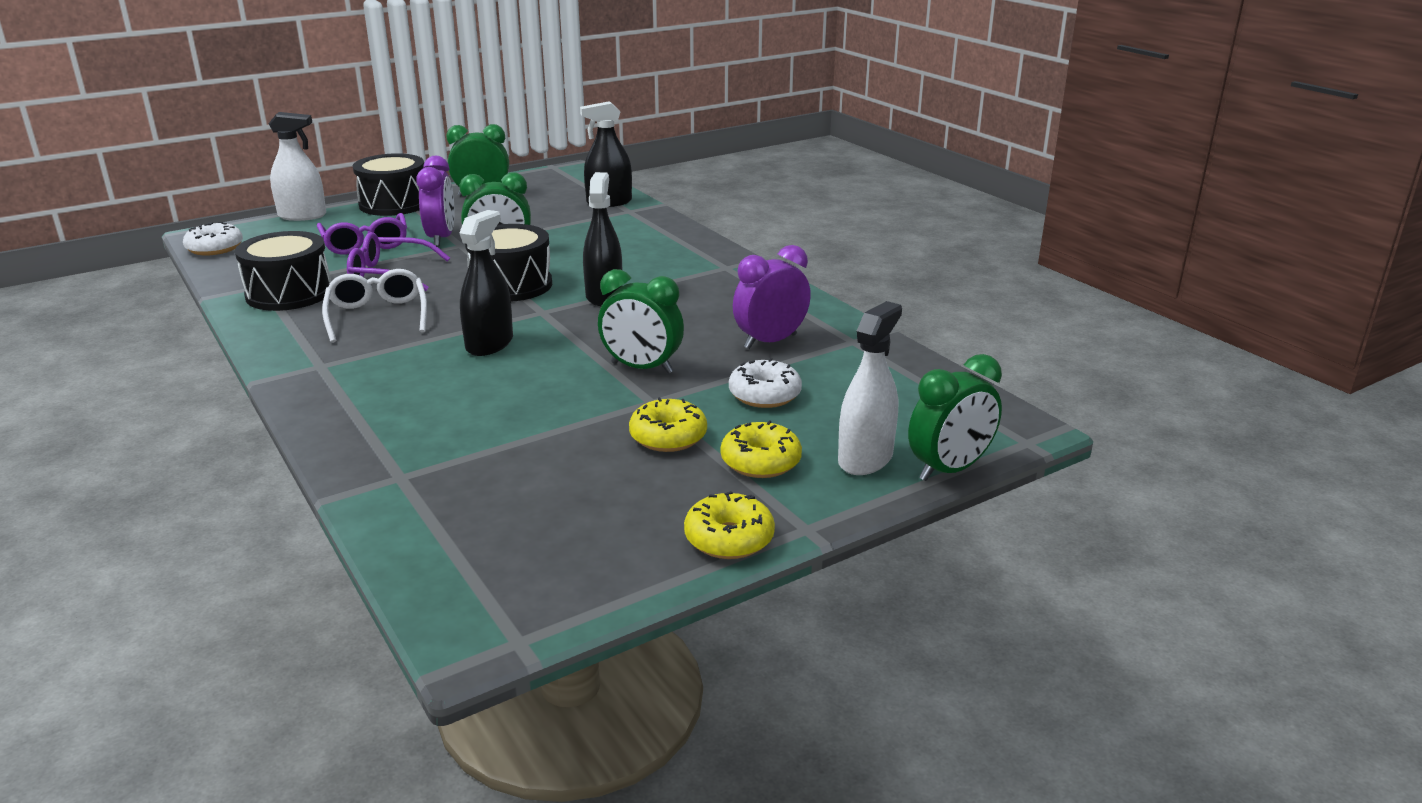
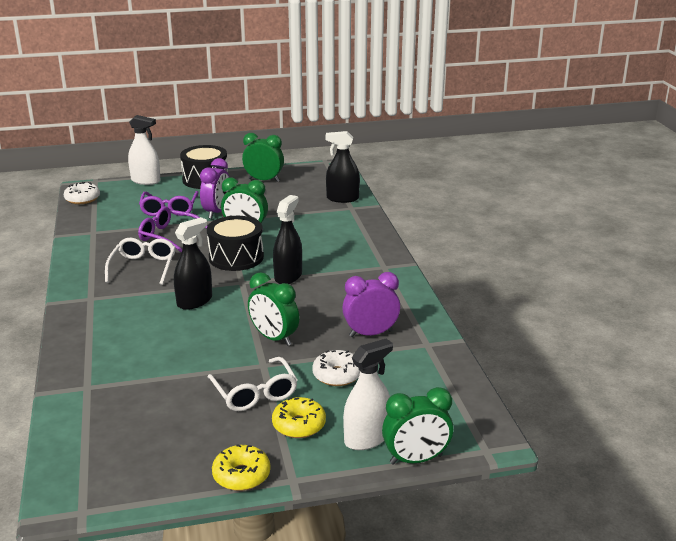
camera: 20 degrees right, 0 degrees up
black drum [235,231,331,311] -> none
yellow donut [629,397,707,452] -> white glasses [208,357,298,411]

